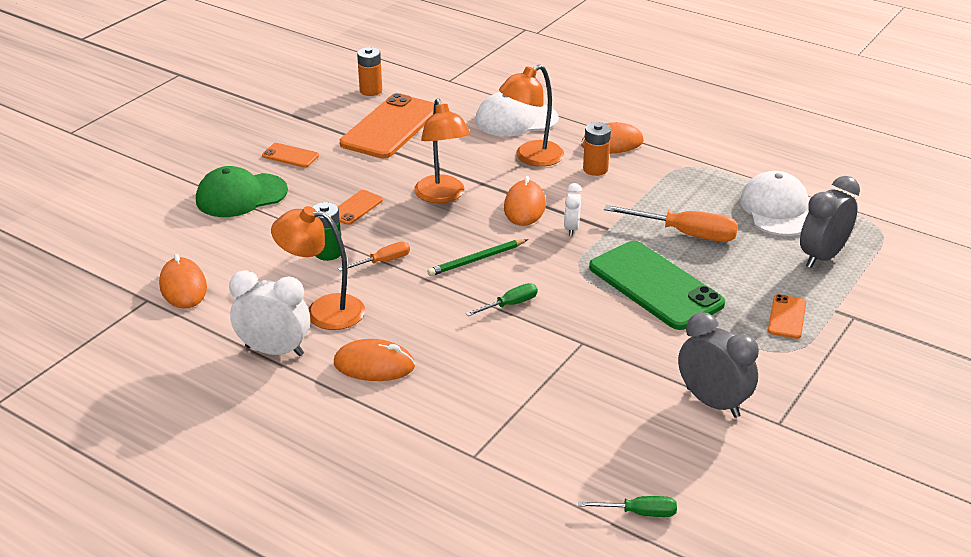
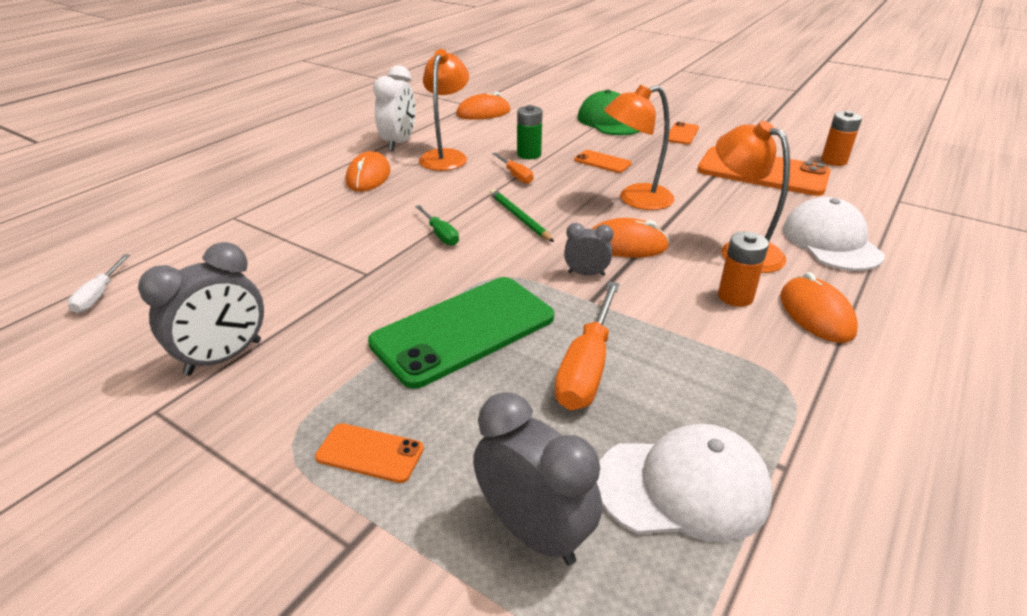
camera: 90 degrees right, 0 degrees up
white clock [564,183,582,236] -> grey clock [564,223,614,276]
green screwdriver [578,496,677,517] -> white screwdriver [67,255,130,313]

